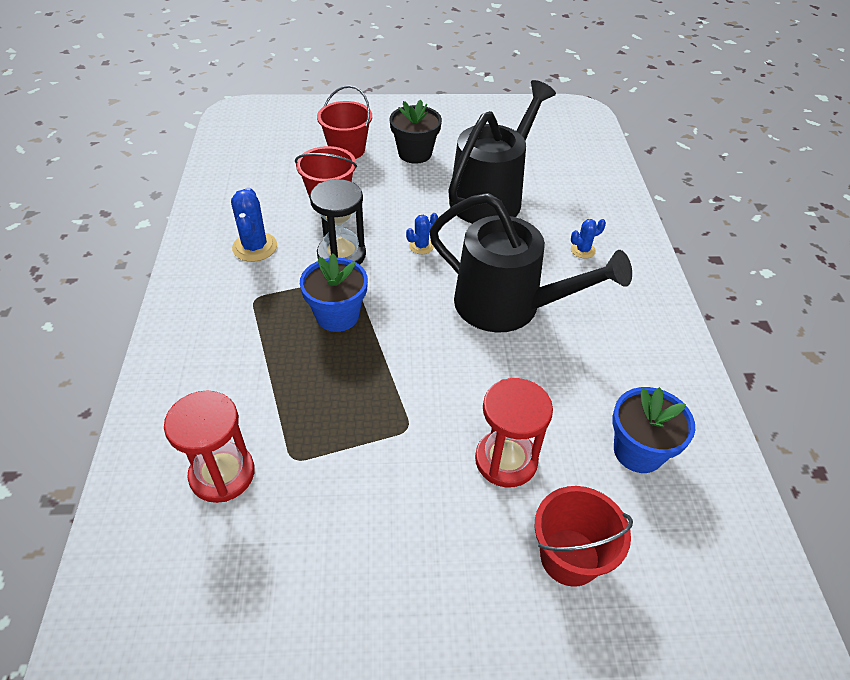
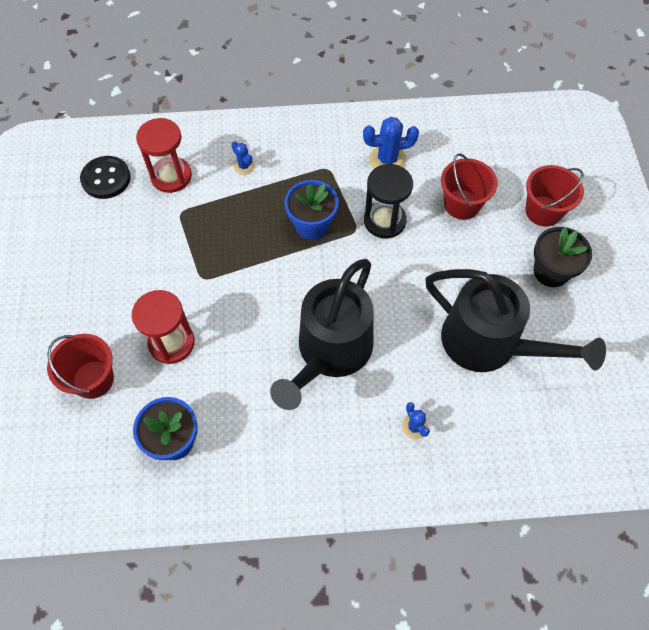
camera: 90 degrees right, 15 degrees up
blue cactus [406,213,438,254] -> blue cactus moved to [231,141,255,175]
none -> black button [80,156,131,199]

